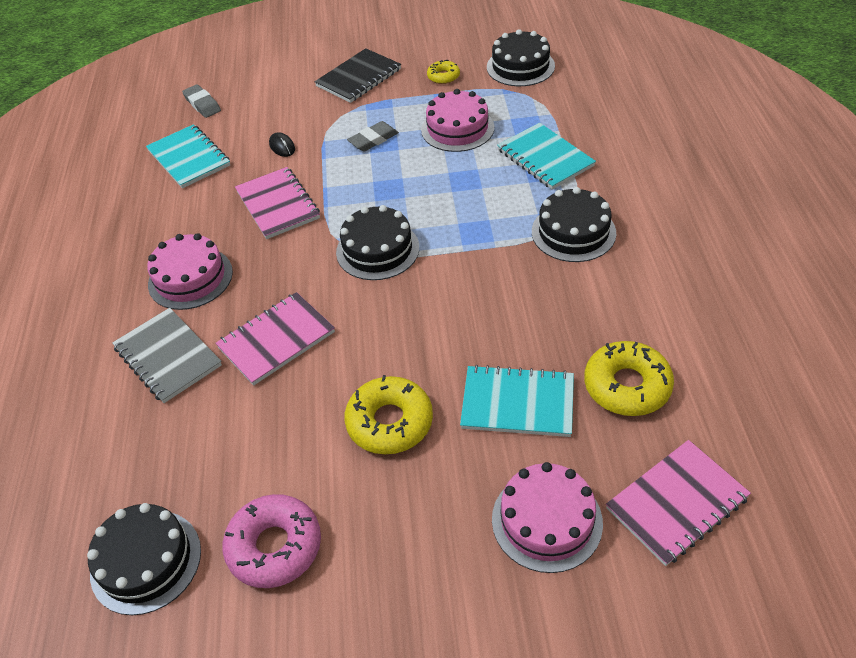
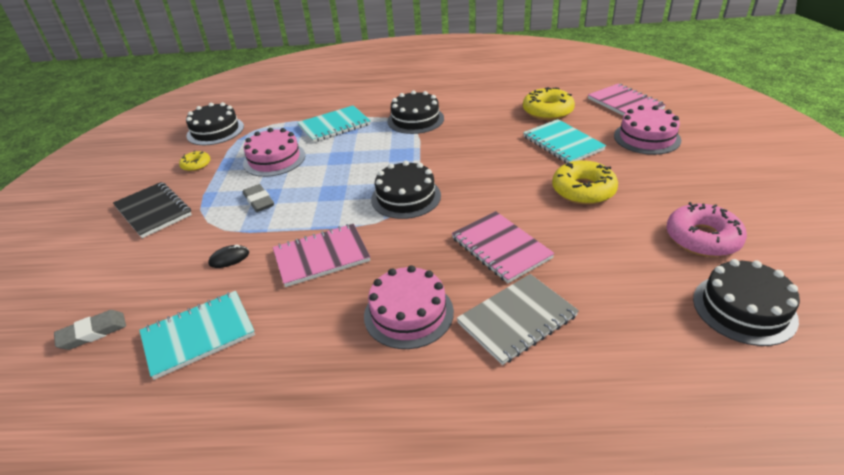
camera: 85 degrees left, 10 degrees down
turquoise notebook [460,365,574,437] -> turquoise notebook turned 45 degrees counterclockwise [523,119,606,163]

